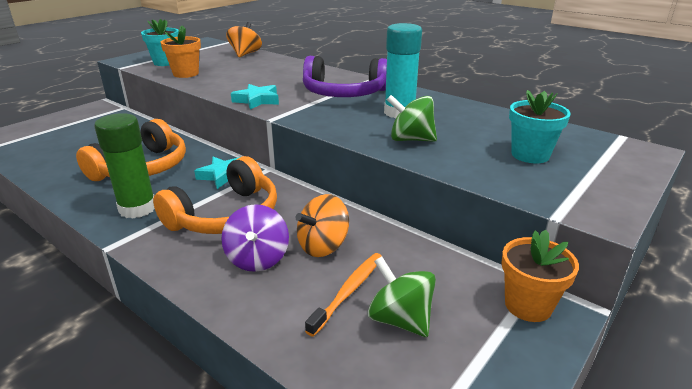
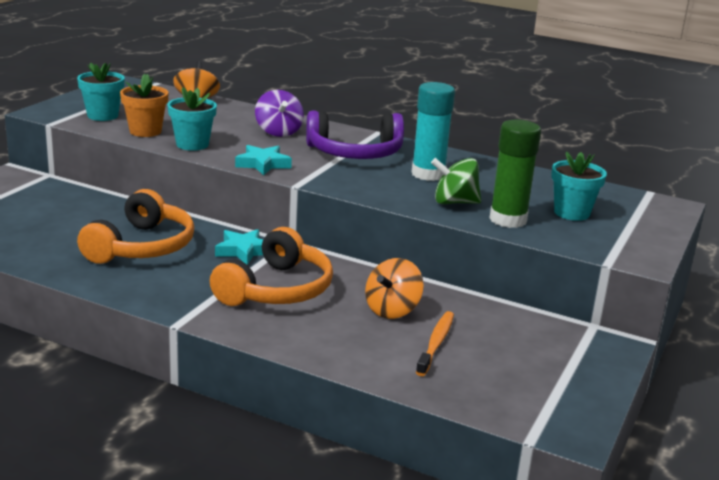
camera: 15 degrees left, 5 degrees down
green glue stick [94,113,155,219] -> green glue stick moved to [489,120,541,228]
purple spinning top [221,204,289,272] -> purple spinning top moved to [255,90,304,137]
green spinning top [368,256,436,337] -> none
orange flower pot [502,230,579,322] -> none
none -> turquoise flower pot [167,87,217,151]

